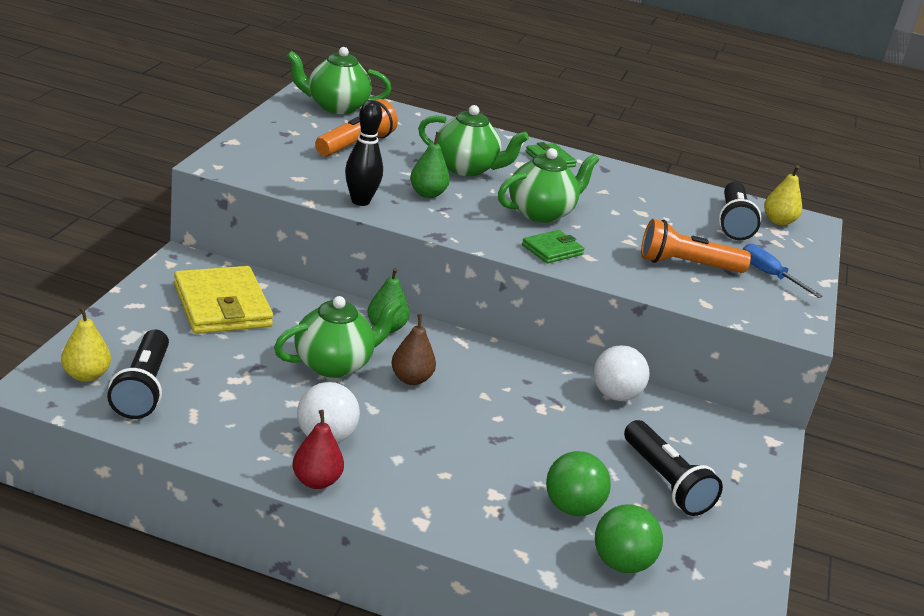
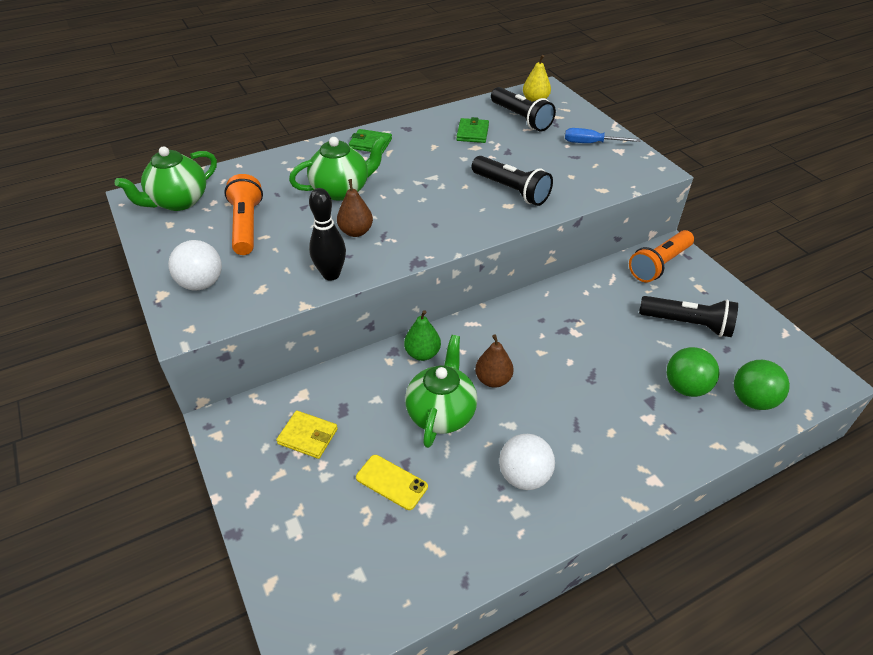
camera: 40 degrees left, 15 degrees up
yellow pear [61,306,111,382] -> none
black flashlight [107,330,169,419] -> black flashlight moved to [472,156,553,206]
yellow wallet [174,266,273,334] -> yellow wallet [276,410,338,459], size x0.53
red pear [292,410,344,489] -> none
green pear [410,132,450,198] -> brown pear [337,179,373,237]
green teapot [498,148,599,223] -> none
green wallet [522,230,584,263] -> green wallet moved to [456,117,489,143]
white ball [593,345,650,401] -> white ball moved to [168,240,222,290]
orange flashlight [641,219,751,273] -> orange flashlight moved to [629,230,694,282]
none -> yellow phone [356,455,428,510]

